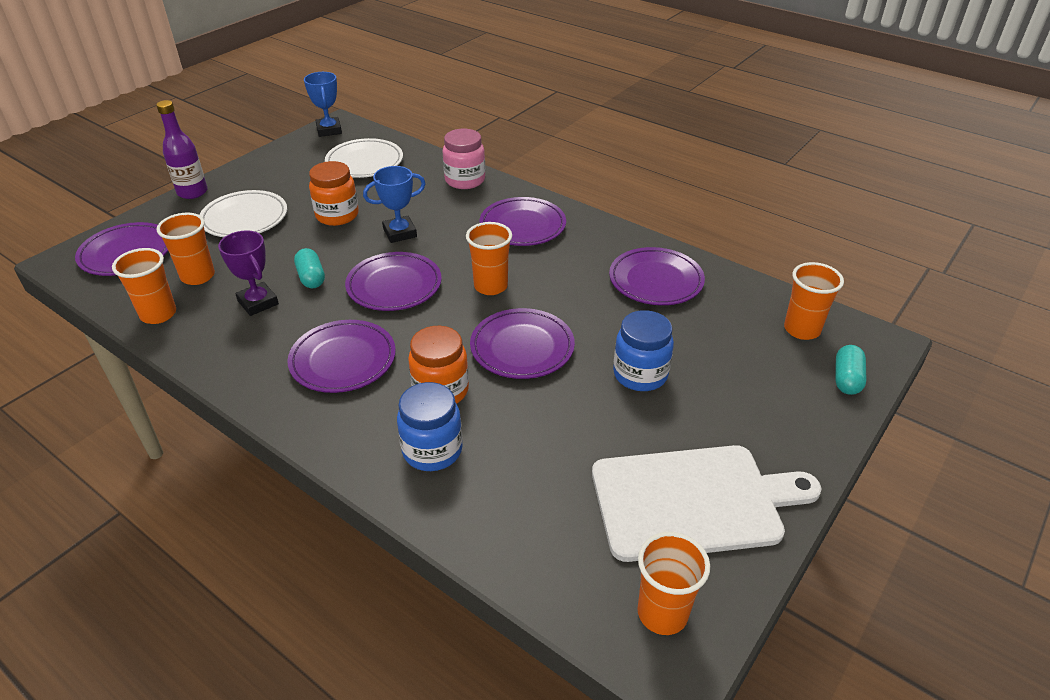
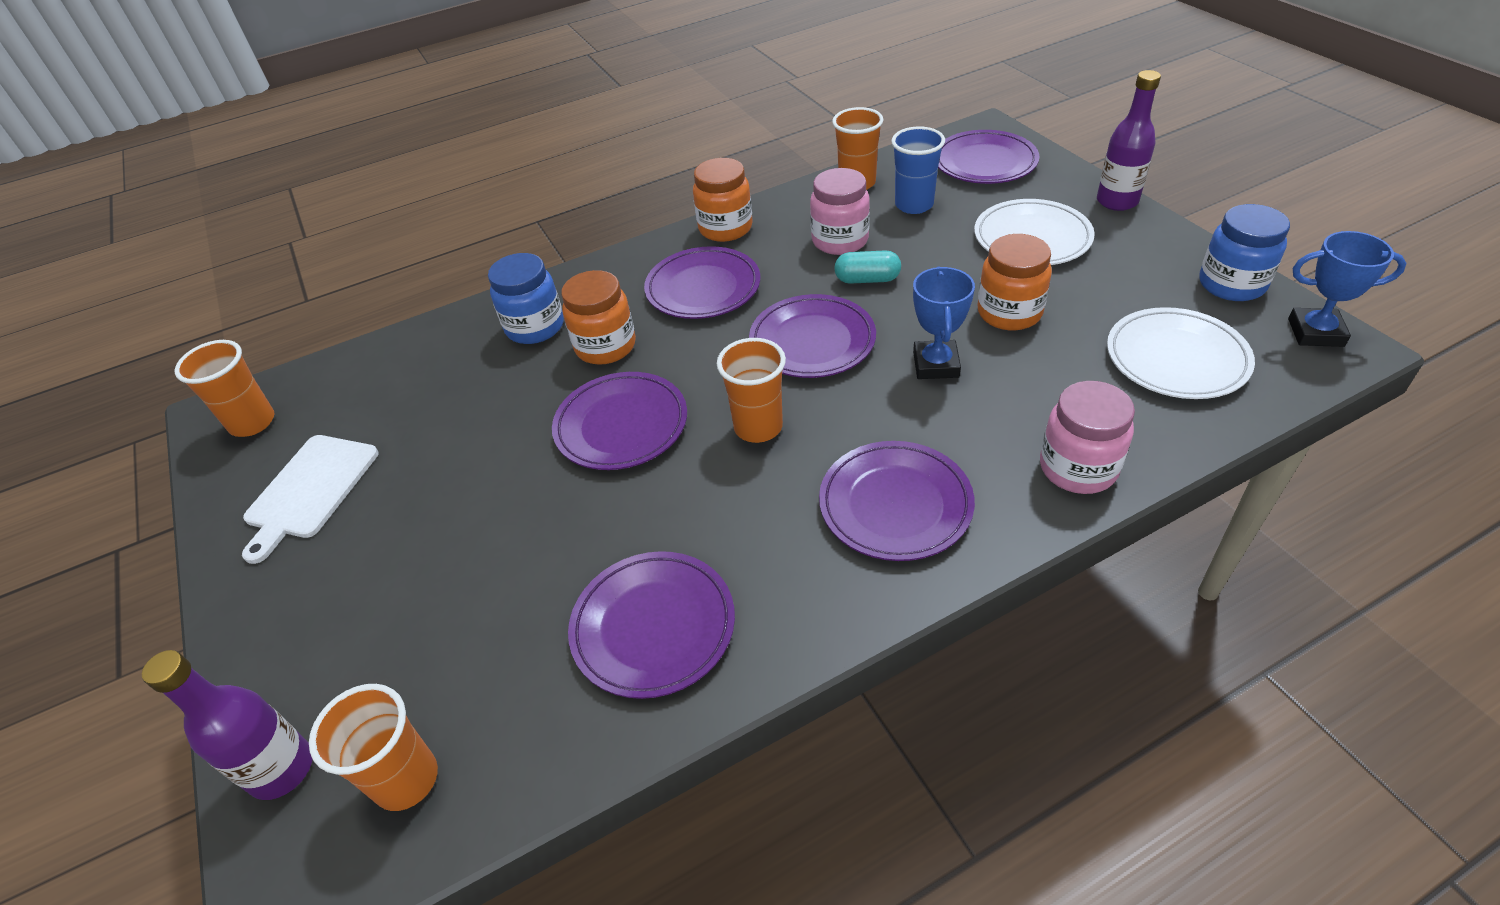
camera: 120 degrees right, 5 degrees up
orange cup [156,213,215,285] -> blue cup [891,126,945,214]
purple trophy [218,230,279,316] -> pink jar [810,168,870,255]
white cutting board [592,445,822,562] -> white cutting board [242,435,378,564], size x0.64
blue jar [613,310,674,391] -> blue jar moved to [1199,204,1290,301]
turquoise capsule [835,345,867,395] -> purple bottle [142,650,312,800]
none -> orange jar [693,158,753,242]

